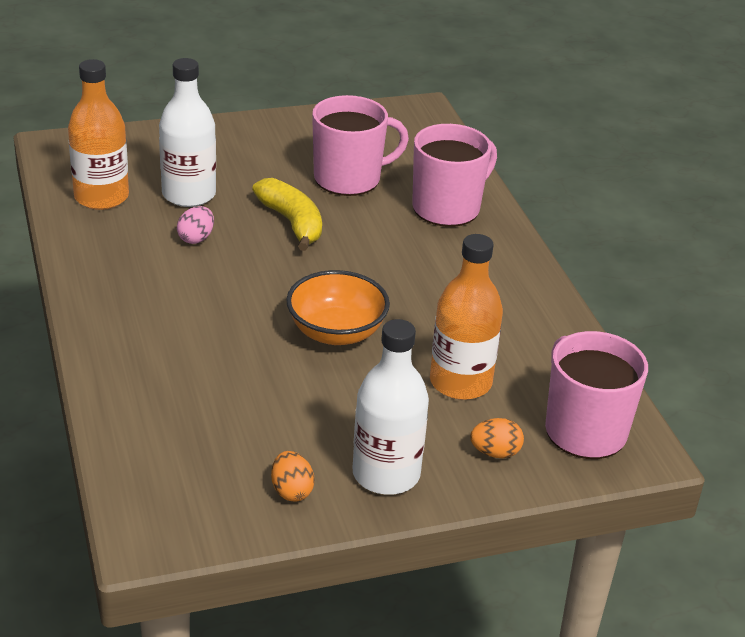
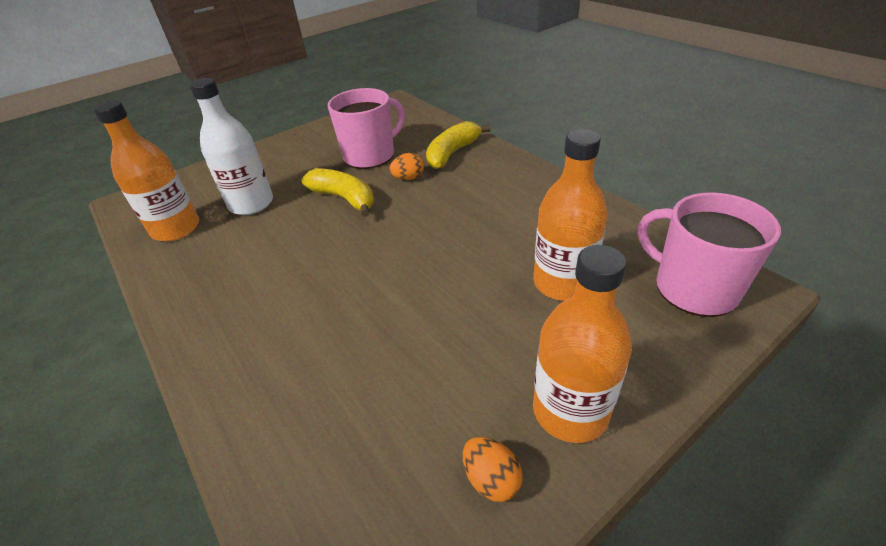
camera: 15 degrees left, 5 degrees up
pink egg [177,206,214,244] -> none
orange bowl [286,270,390,345] -> none
white bottle [352,319,429,495] -> orange bottle [533,245,632,443]
pink mug [412,124,497,227] -> yellow banana [426,121,491,169]
orange egg [470,418,524,458] -> orange egg moved to [389,153,424,180]

